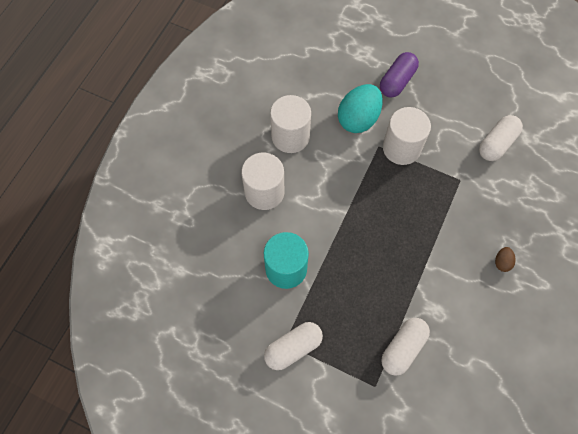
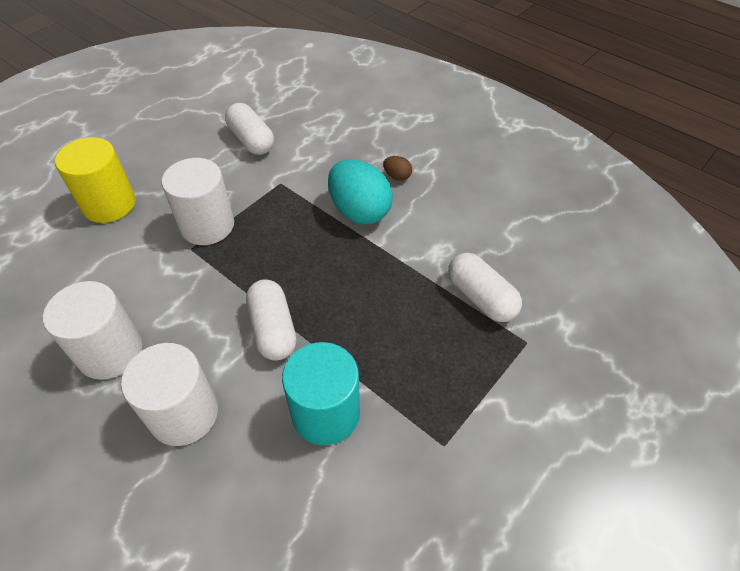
camera: 75 degrees left, 15 degrees down
white capsule [264,322,323,370] -> white capsule moved to [246,279,296,361]
turquoise egg [338,84,383,133] -> turquoise egg moved to [328,159,393,224]
purple capsule [380,52,419,97] -> yellow cylinder [55,137,136,223]

